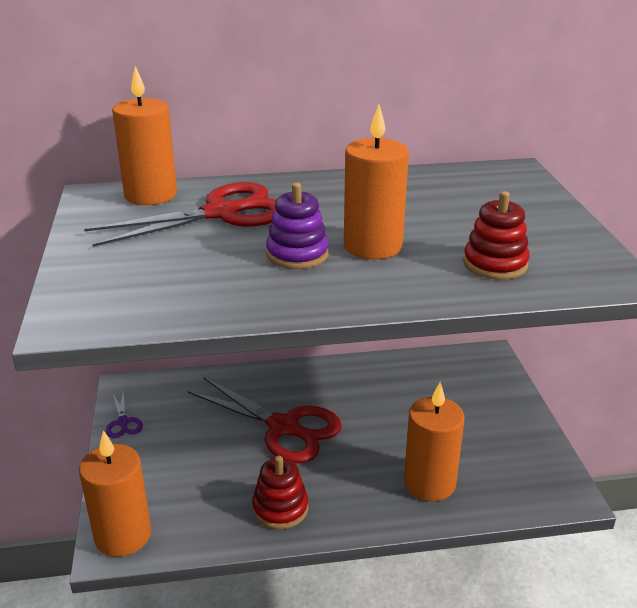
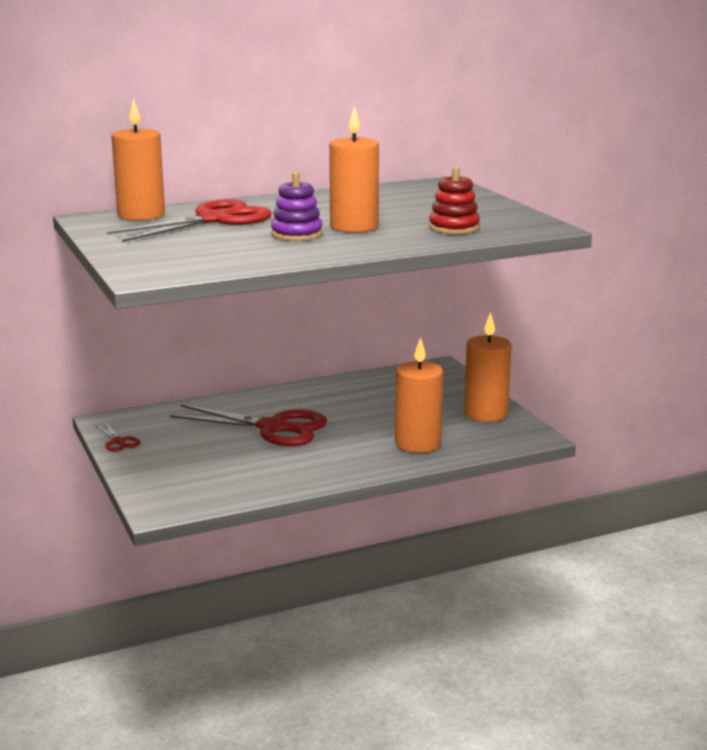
camera: 15 degrees left, 10 degrees down
orange candle [79,430,151,557] -> orange candle moved to [464,312,512,422]
purple scissors [106,391,143,438] -> red scissors [95,422,140,452]
red stacking toy [252,456,308,529] -> none

